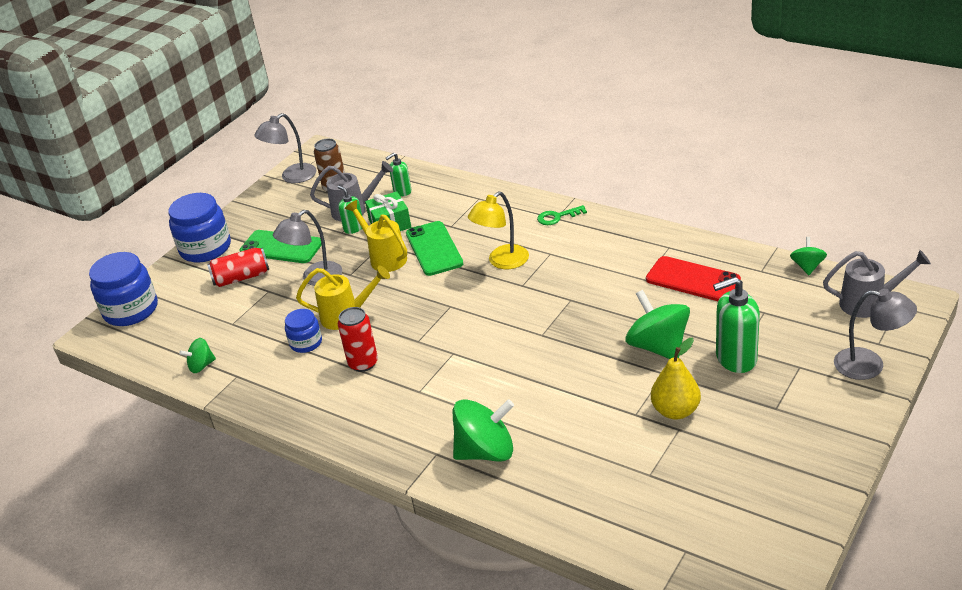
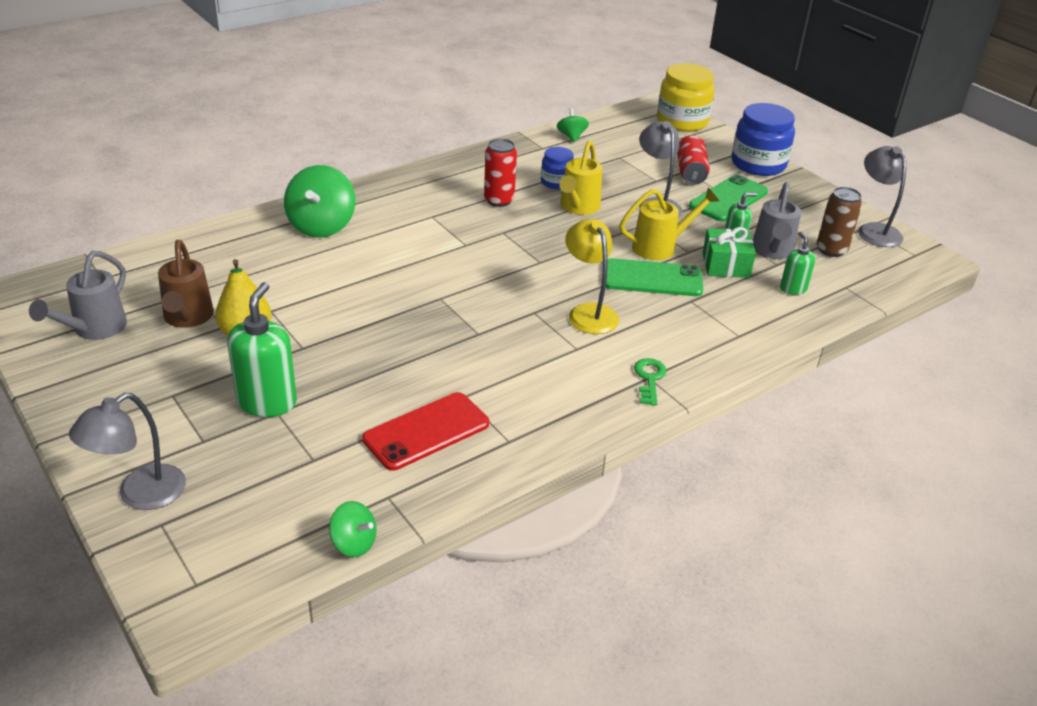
camera: 105 degrees right, 0 degrees up
blue jar [89,252,158,326] -> yellow jar [657,63,715,132]
green spinning top [625,290,690,359] -> none
grey watering can [823,250,931,318] -> grey watering can moved to [29,251,127,340]
none -> brown watering can [158,240,214,328]

